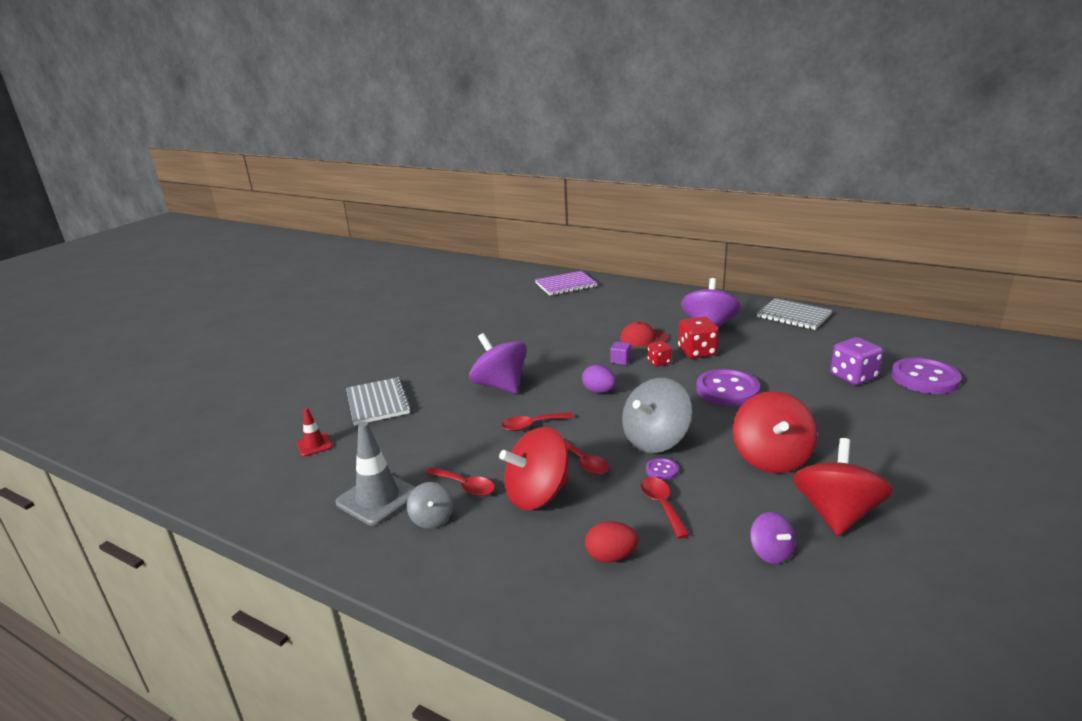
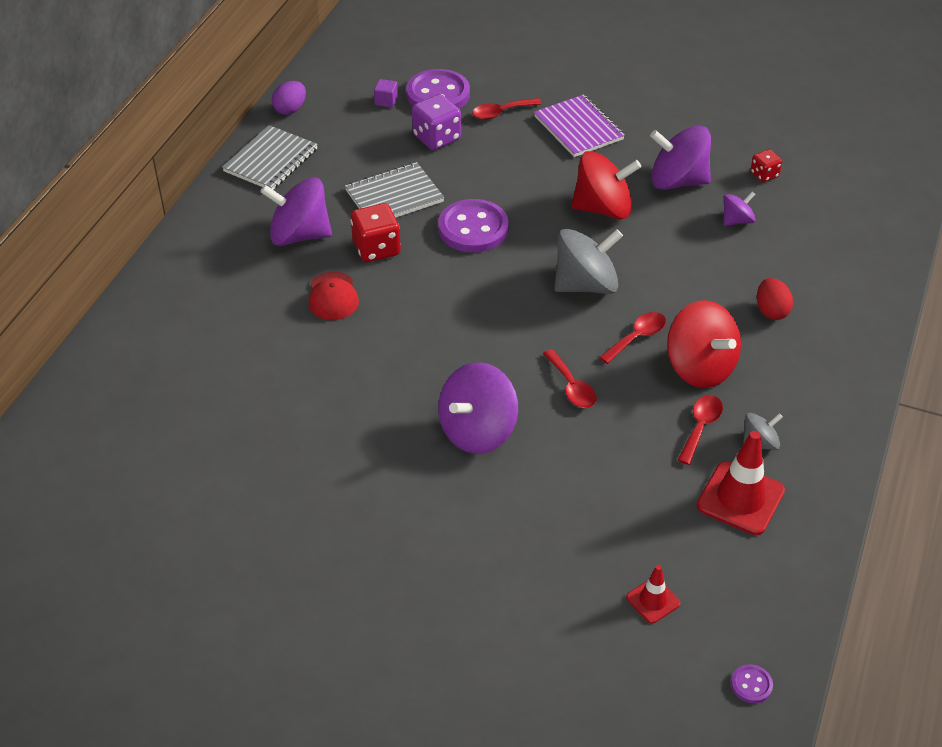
camera: 100 degrees left, 20 degrees up
grey traffic cone [336,422,415,526] -> red traffic cone [697,431,785,535]
grey notebook [346,377,411,425] -> grey notebook moved to [345,162,444,218]
purple notebook [535,271,597,296] -> purple notebook moved to [534,95,625,157]
purple egg [582,365,616,393] -> purple egg moved to [272,81,306,115]
purple cube [610,342,631,365] -> purple cube moved to [374,79,398,108]
grey spinning top [622,378,692,453] -> grey spinning top turned 60 degrees counterclockwise [554,229,623,294]
red spoon [640,477,689,539] -> red spoon moved to [472,98,542,120]
purple button [646,458,678,481] -> purple button moved to [731,664,773,703]
red dice [647,341,672,366] -> red dice moved to [751,149,782,182]
red spinning top [793,438,893,536] -> purple spinning top [650,126,711,190]

